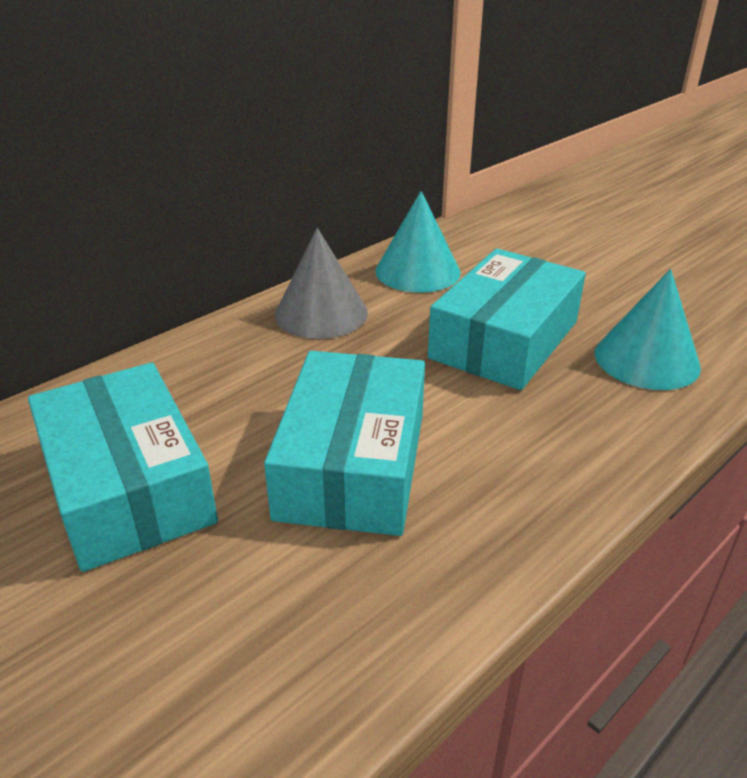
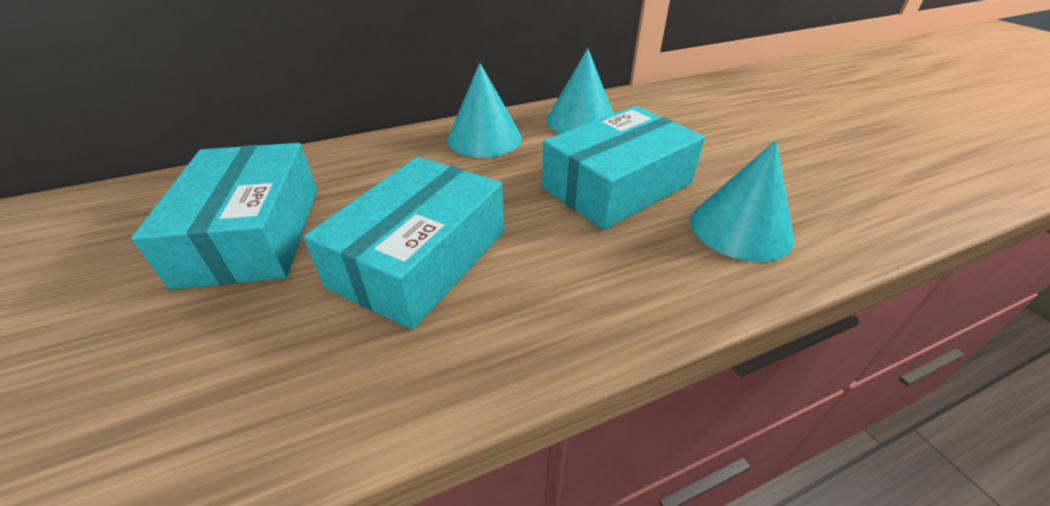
camera: 20 degrees right, 5 degrees up
grey cone [275,228,368,339] -> turquoise cone [447,63,522,158]

